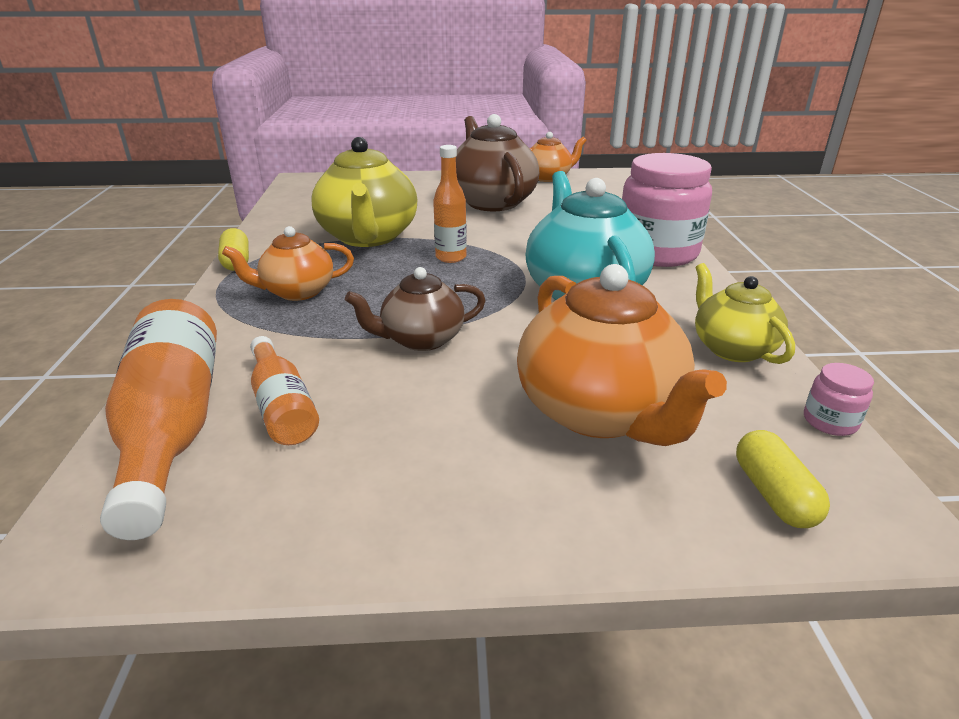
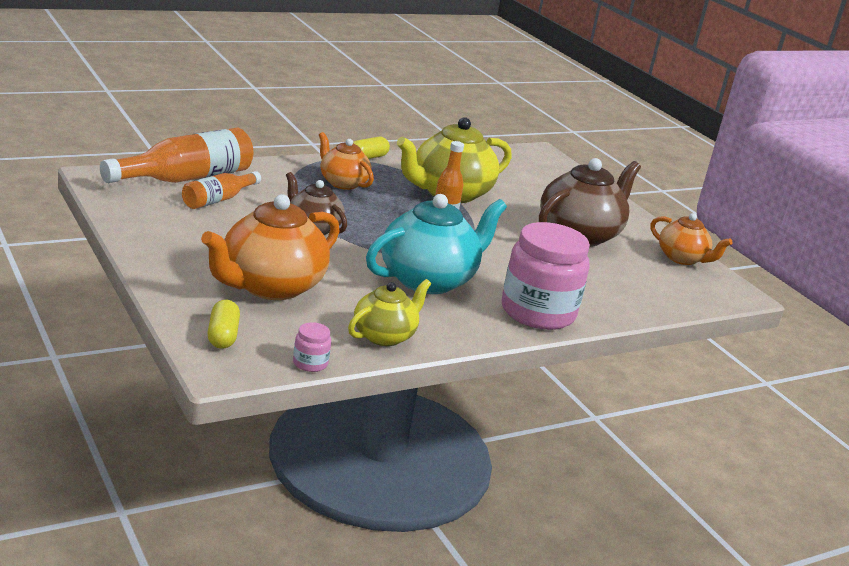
camera: 60 degrees right, 5 degrees down
yellow capsule [736,430,830,528] -> yellow capsule turned 60 degrees counterclockwise [207,300,240,349]

